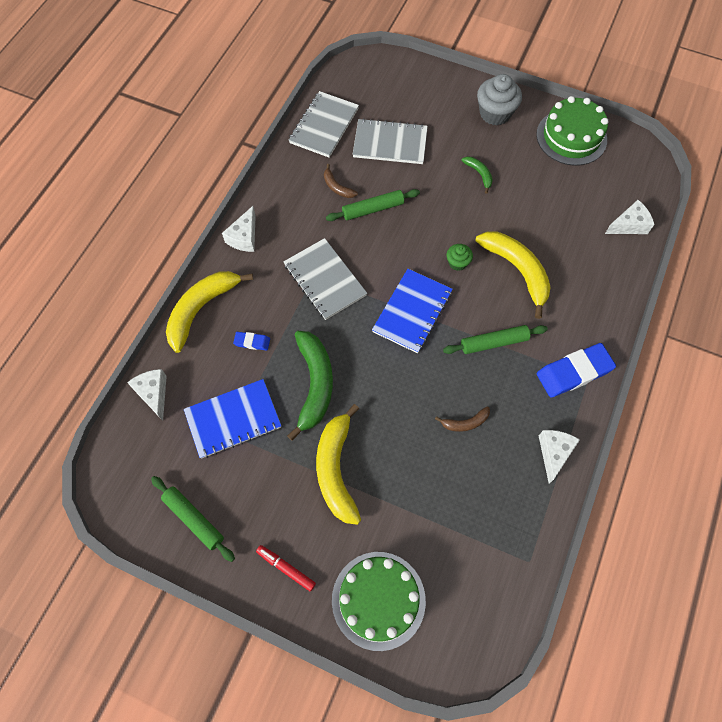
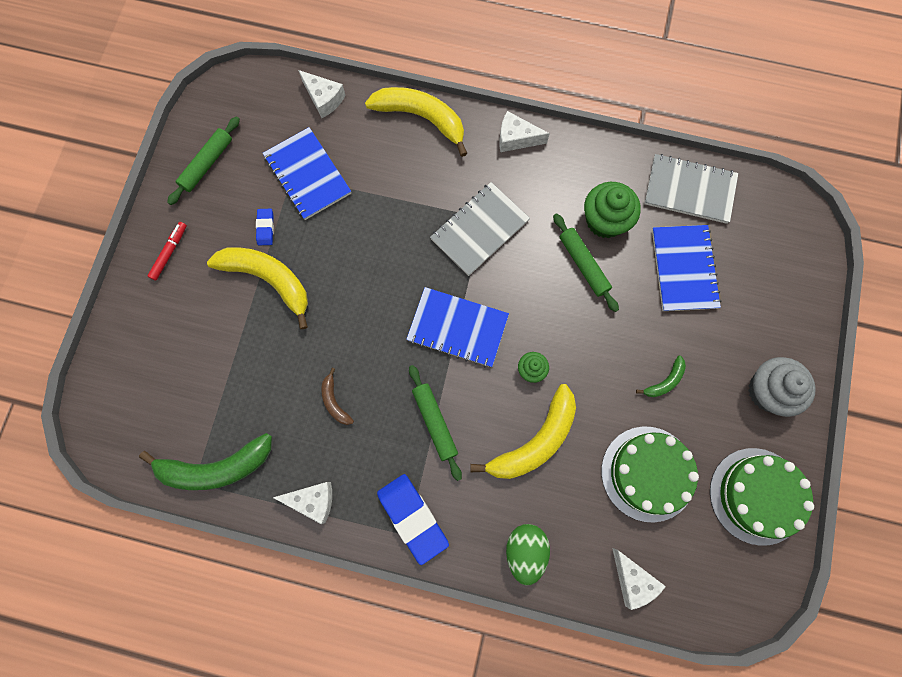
camera: 80 degrees right, 10 degrees up
white cheese [127,369,167,421] -> white cheese turned 75 degrees clockwise [298,70,345,118]
blue eraser [233,332,270,351] -> blue eraser moved to [256,209,274,245]
green banana [287,331,333,441] -> green banana moved to [139,433,272,490]
yellow banana [316,404,361,525] -> yellow banana turned 45 degrees clockwise [207,247,308,329]
brown banana [324,164,358,198] -> green cupcake [584,182,641,238]
green cake [332,552,426,651] -> green cake moved to [601,426,699,523]
grey notebook [353,118,428,164] -> blue notebook [652,225,722,311]
none -> green egg [506,524,550,586]

